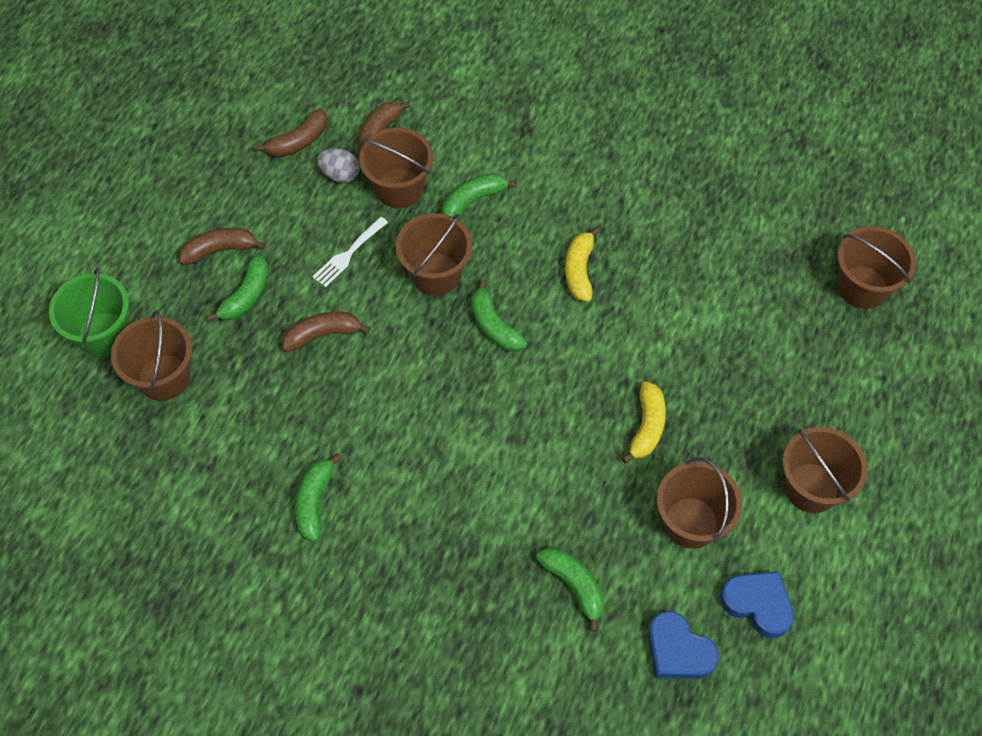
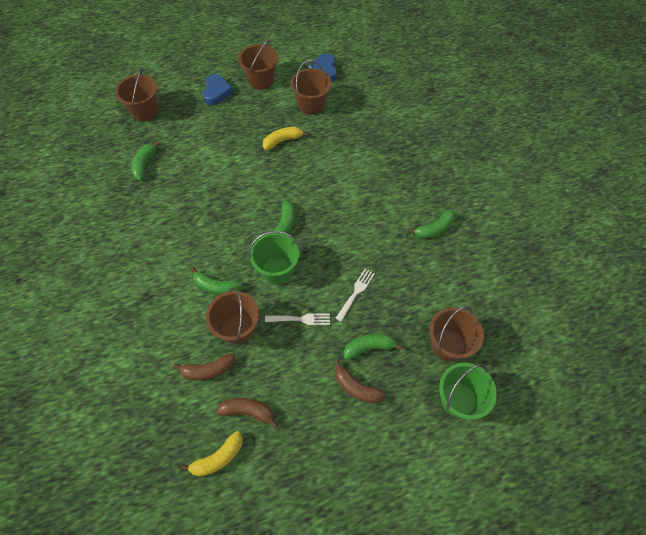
camera: 130 degrees left, 0 degrees up
brown banana [282,311,371,352] -> white fork [336,269,375,322]
grey egg [317,148,360,183] -> none
brown bucket [396,213,472,296] -> green bucket [249,231,300,284]
green banana [536,548,604,632] -> green banana moved to [132,141,161,180]
yellow banana [565,227,600,302] -> yellow banana moved to [181,431,243,477]
blue heart [648,611,719,679] -> blue heart moved to [203,74,233,105]

